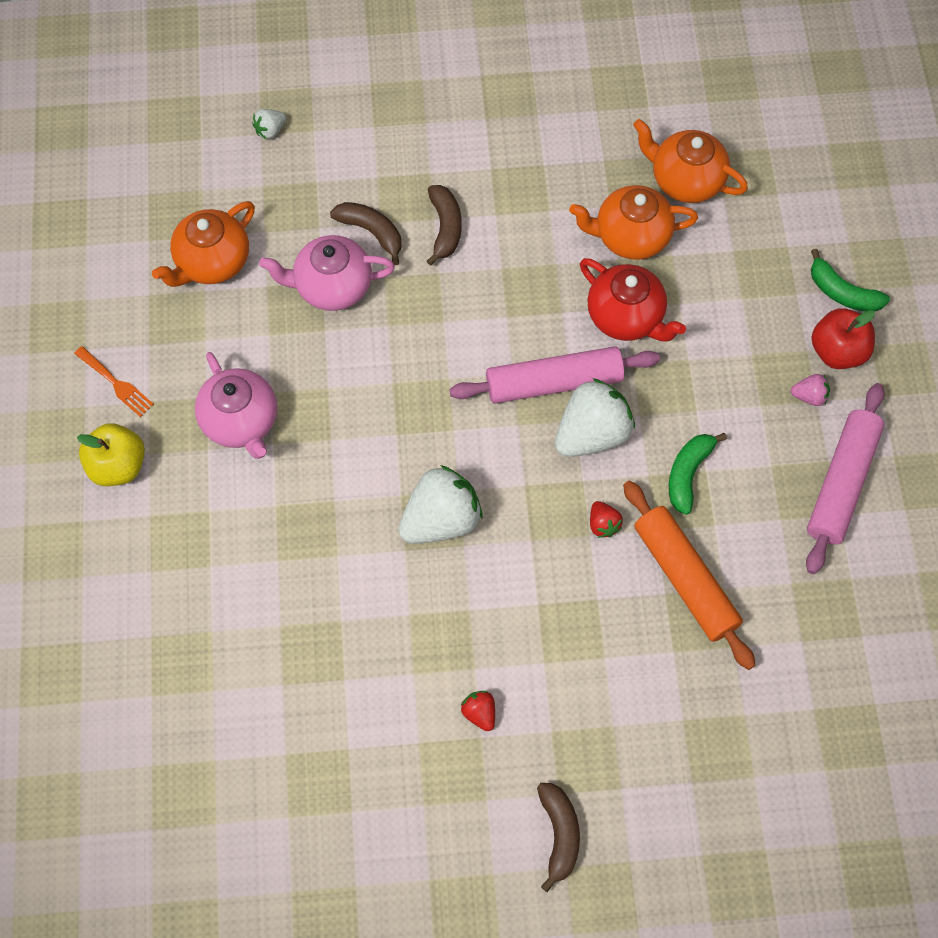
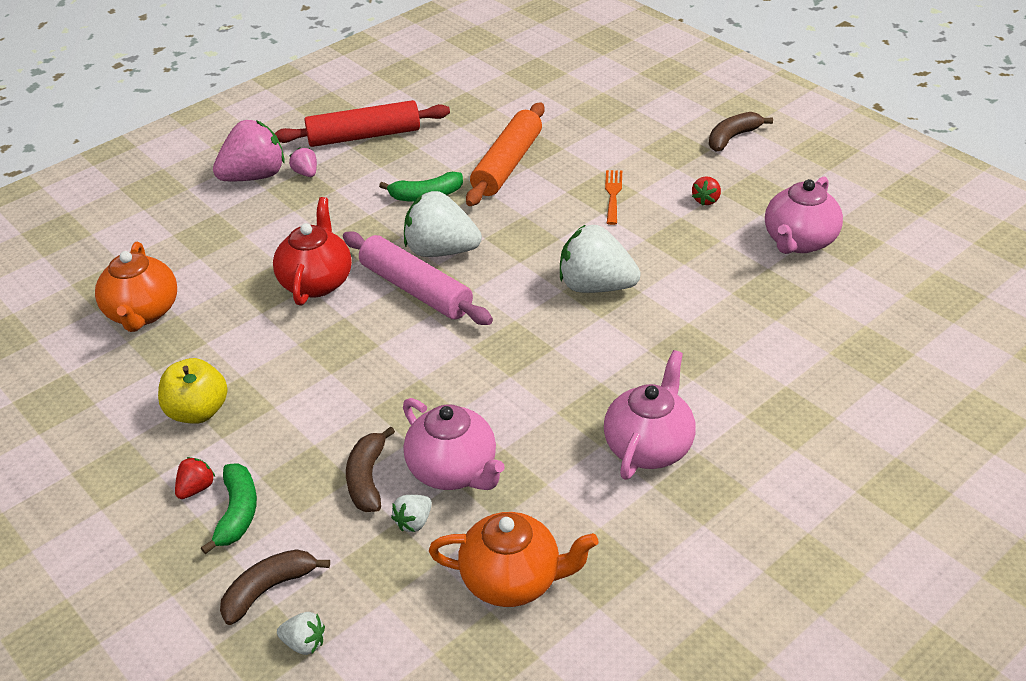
camera: 125 degrees left, 25 degrees down
orange fork [74,346,154,417] -> orange fork moved to [605,170,622,225]
yellow apple [77,423,145,486] -> yellow apple moved to [158,358,228,424]
brown banana [427,185,462,266] -> brown banana moved to [220,549,330,625]
orange teapot [569,185,698,260] -> none
red strawberry [590,501,623,538] -> red strawberry moved to [175,457,215,499]
pink rolling pin [806,383,885,574] -> red rolling pin [275,100,450,147]
green banana [811,249,890,312] -> green banana moved to [201,464,257,554]
red apple [812,308,875,369] -> pink strawberry [213,120,285,181]
none -> white strawberry [391,495,432,532]
none -> pink teapot [765,176,843,254]

